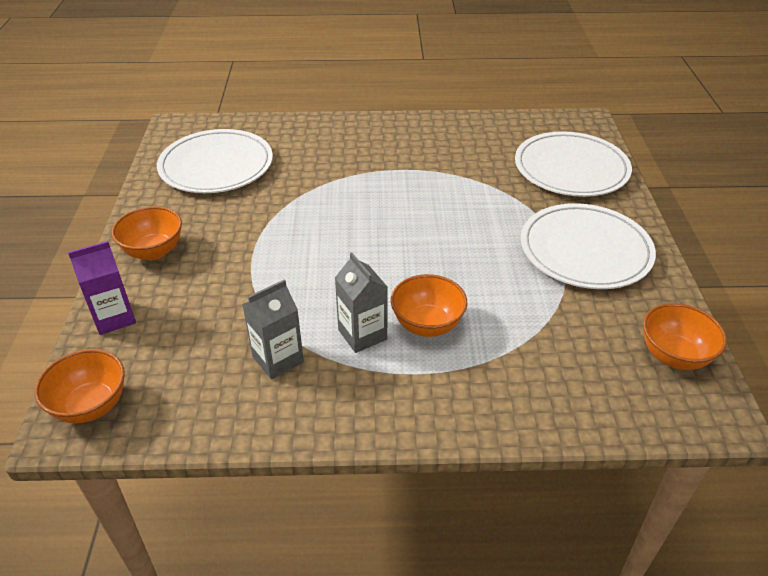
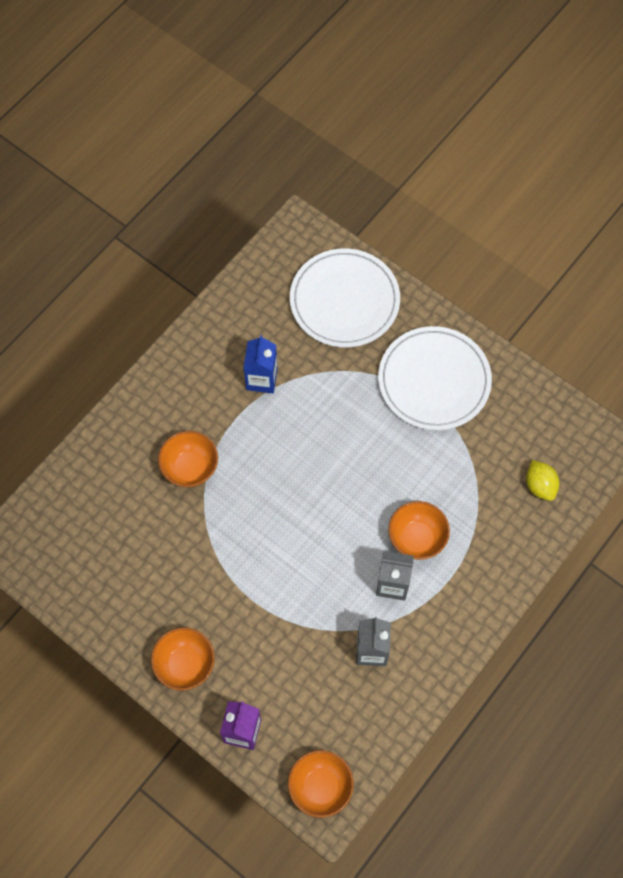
camera: 50 degrees left, 25 degrees up
white plate [157,129,273,193] -> none
orange bowl [643,303,727,370] -> orange bowl moved to [158,431,218,487]
none -> blue carton [244,335,277,393]
none -> yellow lemon [526,460,559,501]

